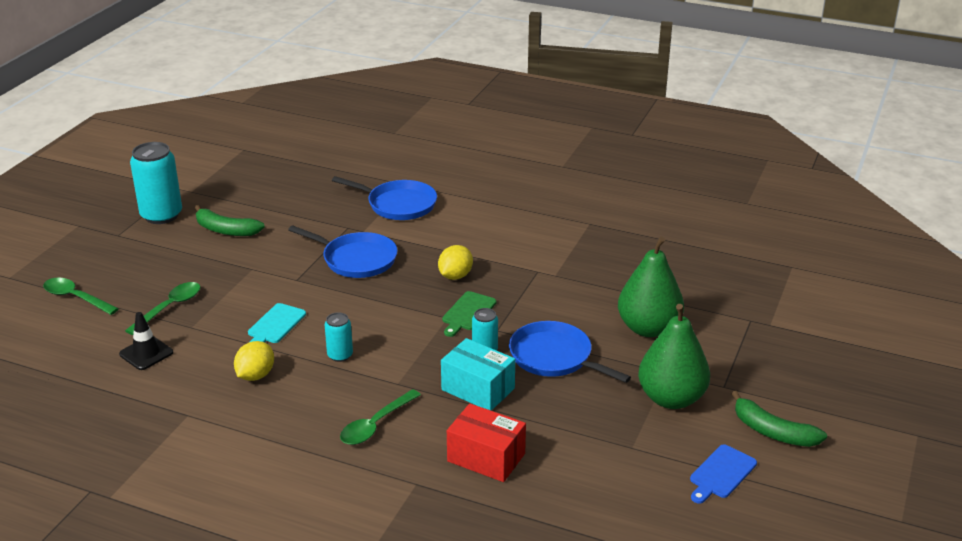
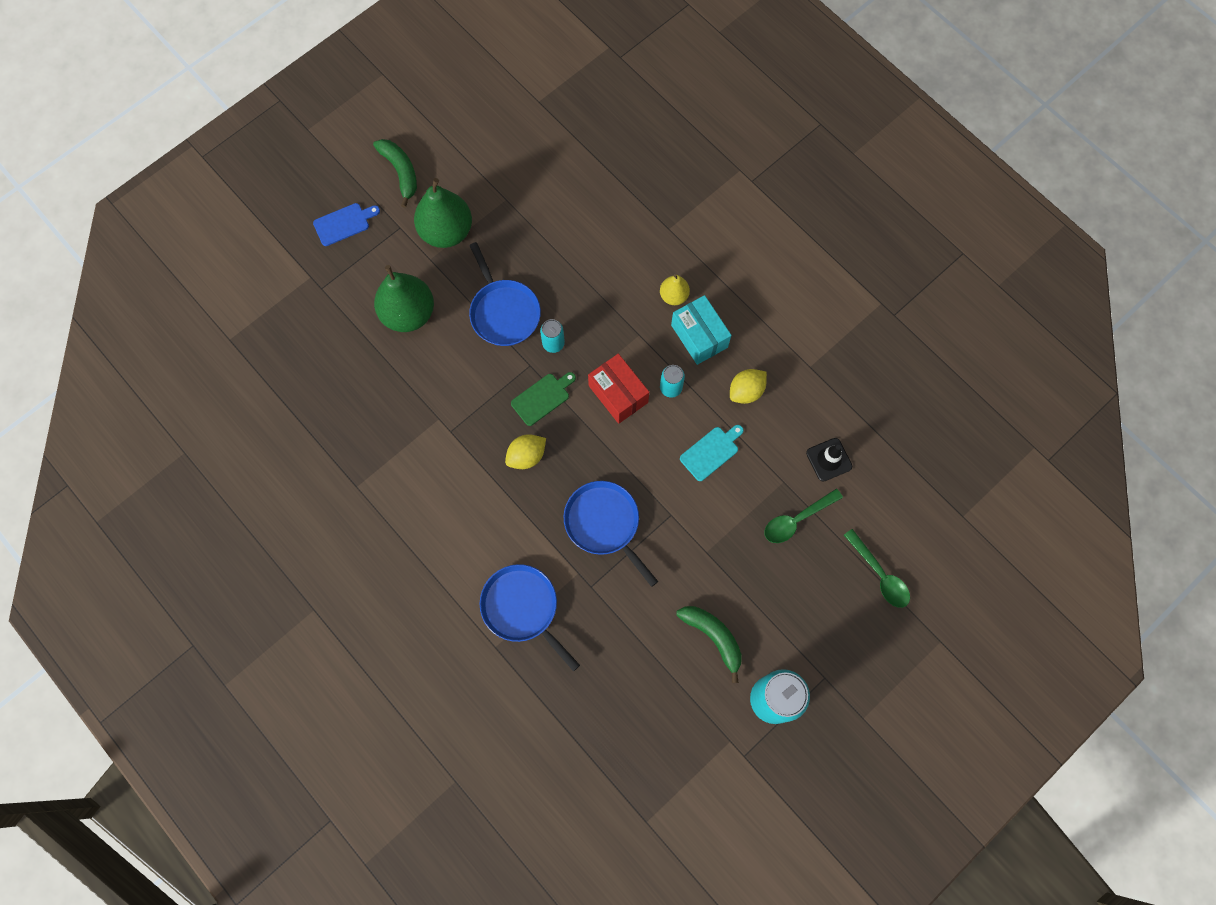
camera: 155 degrees left, 40 degrees up
green spoon [340,389,421,445] -> yellow pear [660,274,690,305]
turquoise box [441,338,515,411] -> turquoise box moved to [671,295,732,365]
red box [447,403,526,482] -> red box moved to [588,354,649,424]
blue cutting board [690,444,757,504] -> blue cutting board moved to [313,203,380,246]

